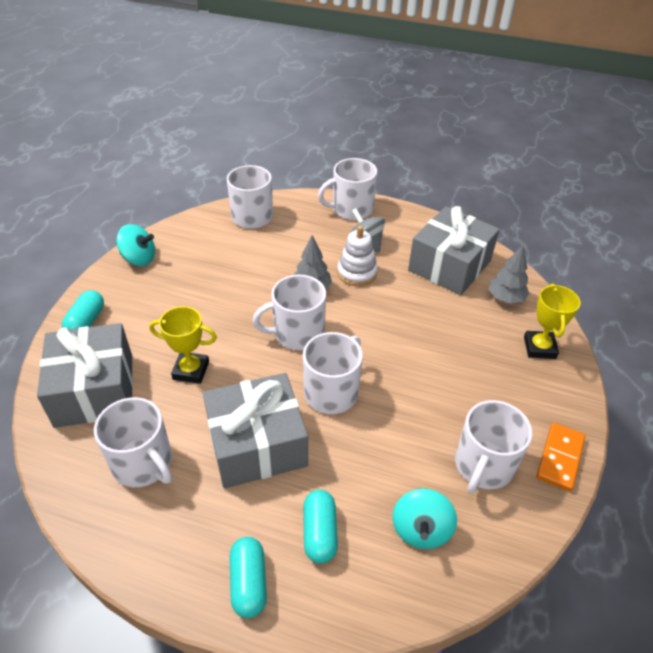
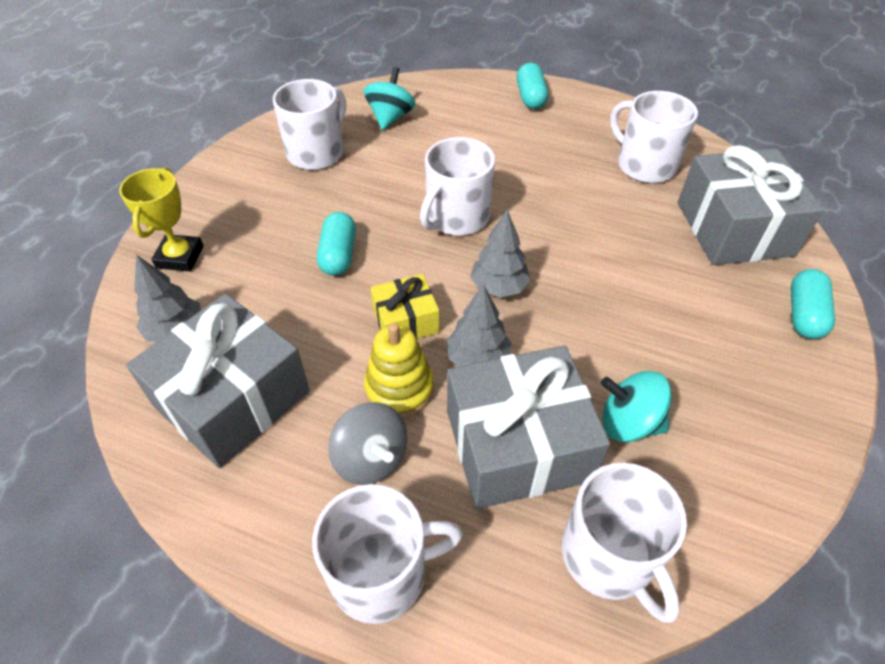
camera: 175 degrees left, 5 degrees up
turquoise spinning top [117,224,155,266] -> turquoise spinning top moved to [601,371,671,442]
yellow trophy [149,306,217,384] -> none
grey gift [203,373,308,488] -> grey gift moved to [447,345,610,509]
white mug [253,275,326,350] -> grey tree [470,210,531,298]
turquoise capsule [303,490,338,564] -> turquoise capsule moved to [317,212,356,276]
white stacking toy [337,226,378,286] -> yellow stacking toy [364,323,434,417]
orange domino [537,423,585,491] -> none
none -> yellow gift [370,274,439,339]

